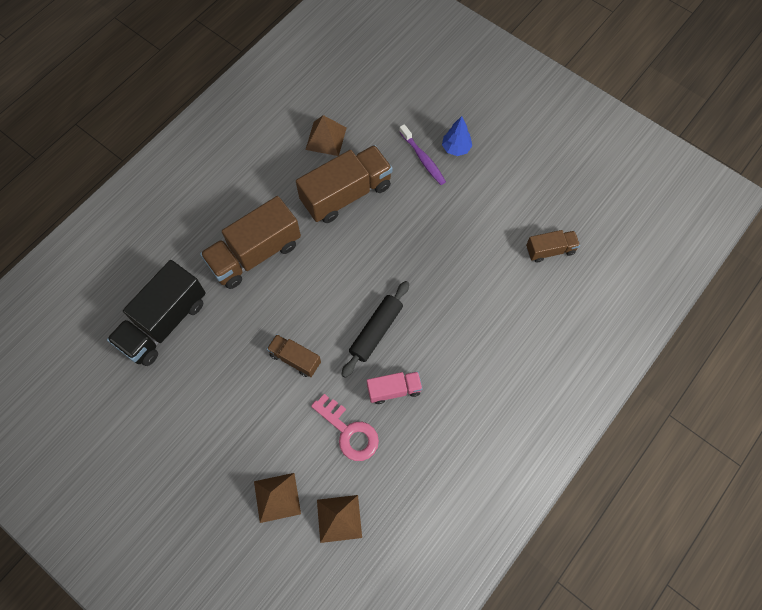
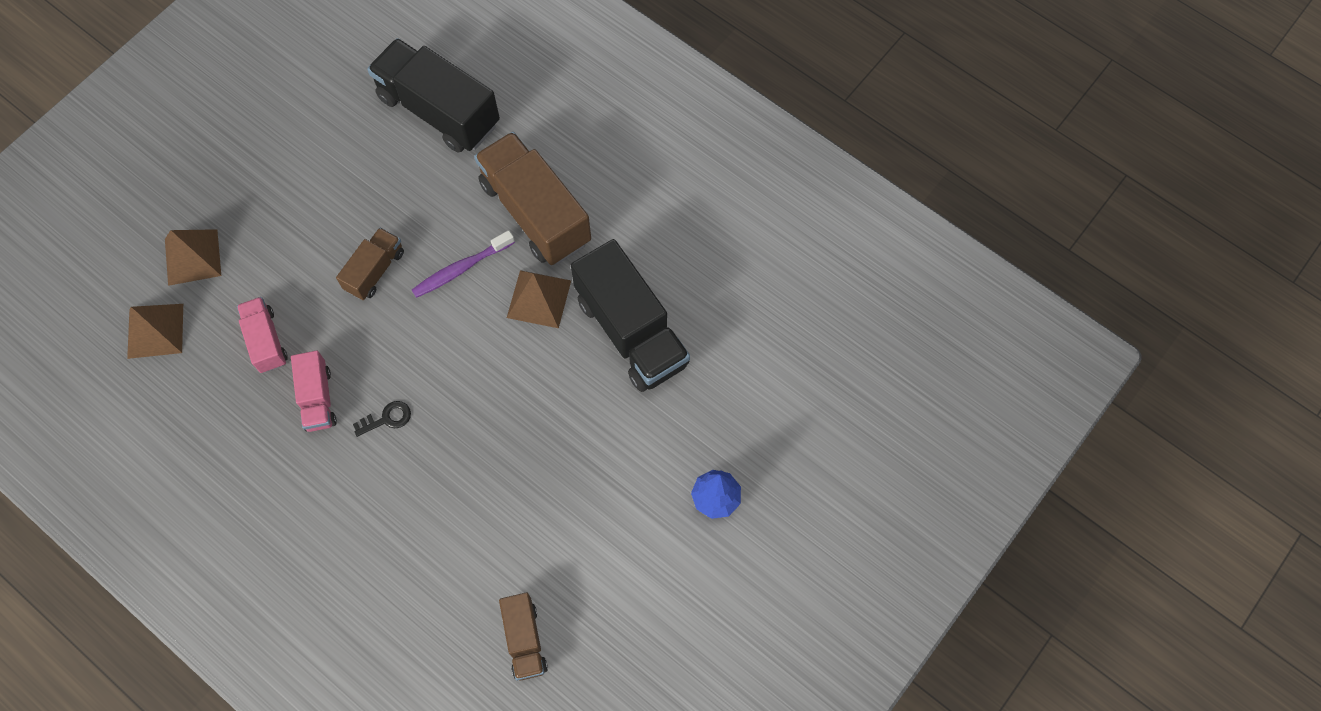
camera: 90 degrees right, 0 degrees up
brown truck [296,145,393,223] -> black truck [571,239,690,392]
brown pyramid [305,115,346,156] -> brown pyramid moved to [507,270,571,328]
pink key [311,394,379,461] -> pink truck [237,297,288,373]
black rolling pin [341,281,409,378] -> none
purple toothbrush [399,124,446,185] -> purple toothbrush moved to [412,230,515,298]
none -> black key [353,401,411,437]

